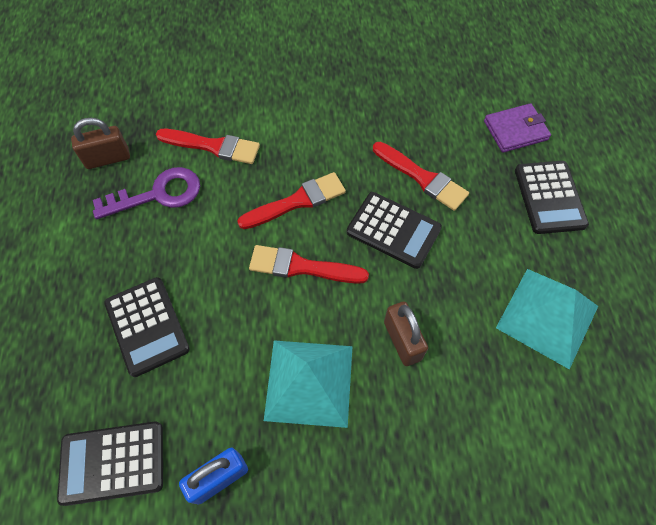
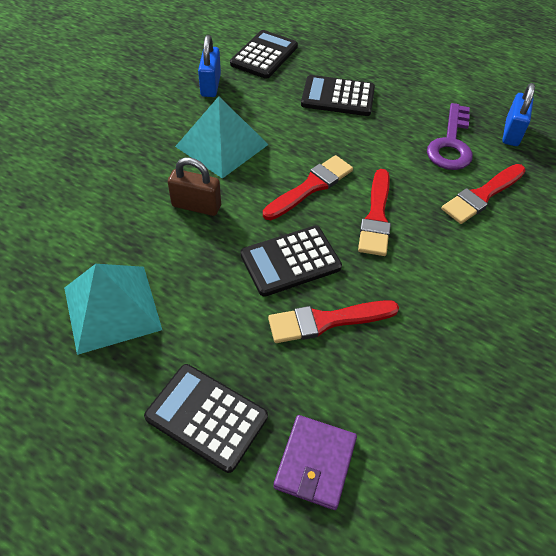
camera: 125 degrees right, 10 degrees down
brown padlock [71,118,130,169] -> blue padlock [502,83,535,146]

